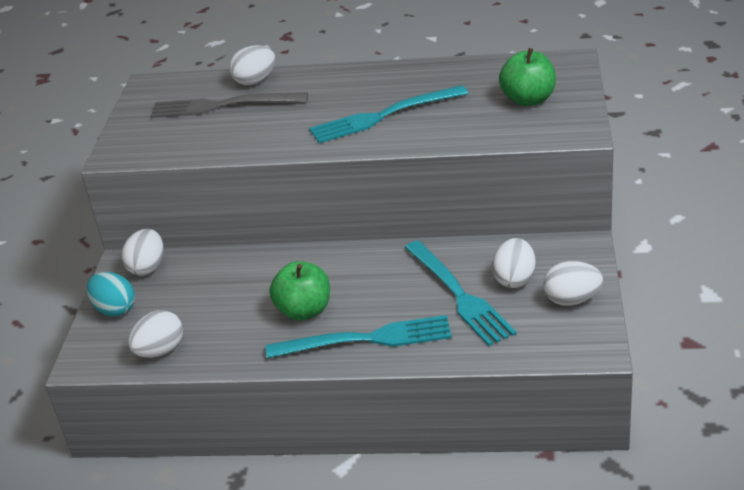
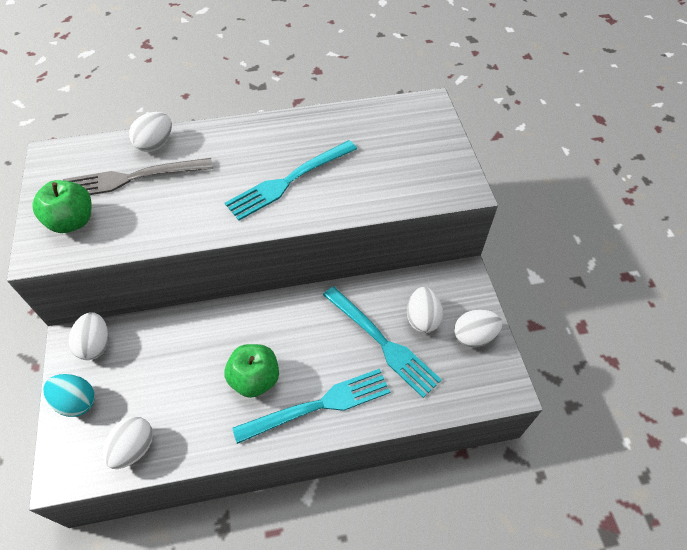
camera: 20 degrees left, 20 degrees up
green apple [499,48,556,106] -> green apple moved to [32,180,92,233]

